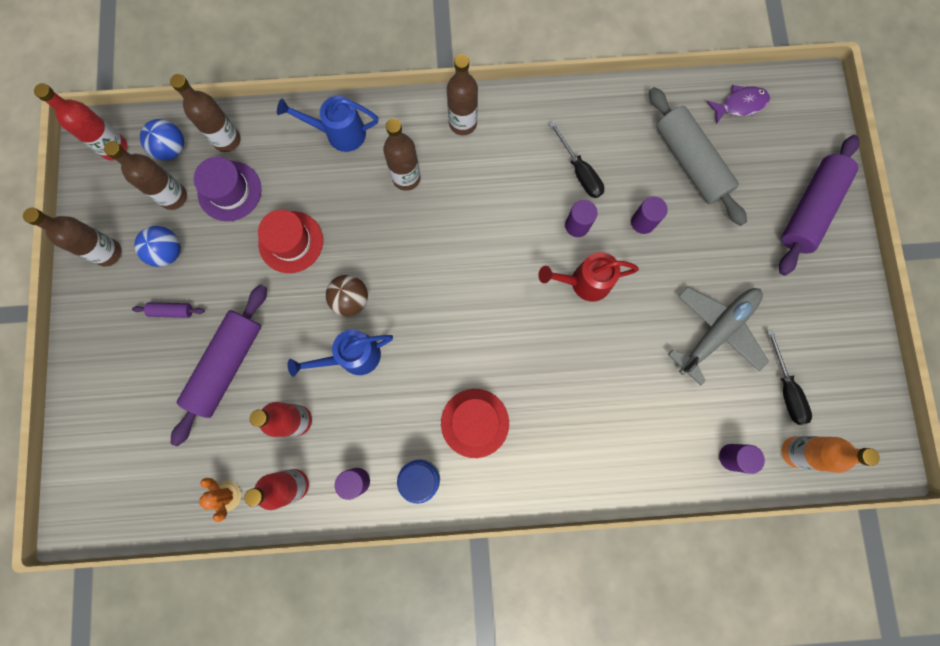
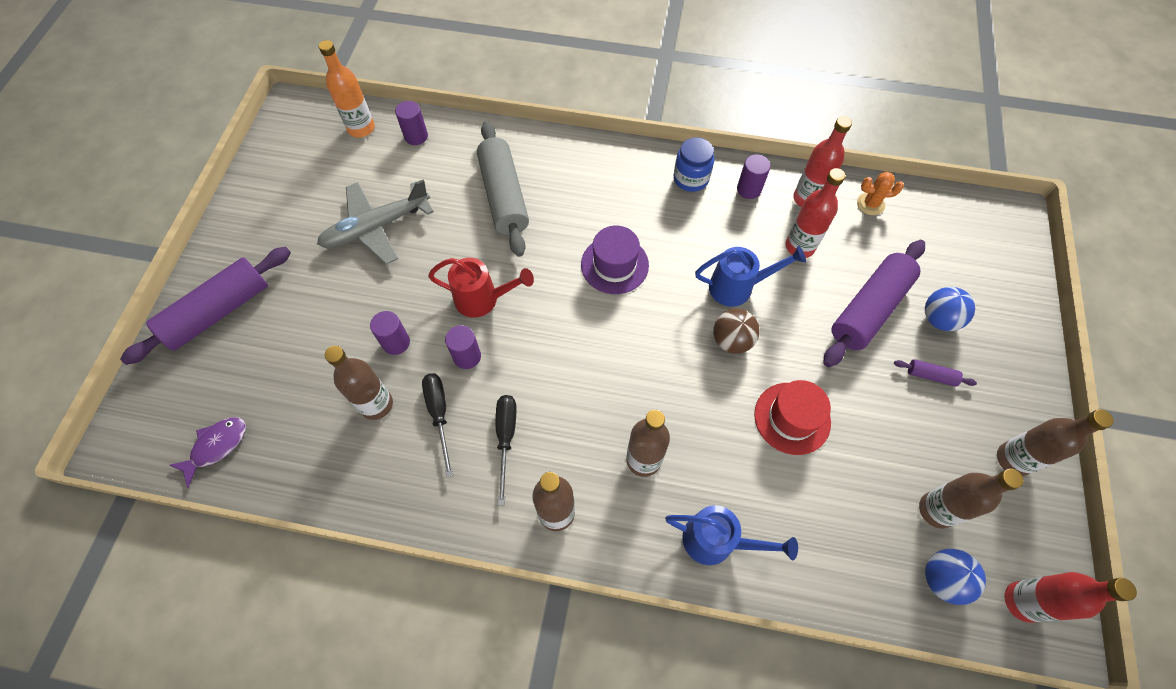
camera: 165 degrees left, 15 degrees down
blue ball [134,226,181,267] -> blue ball moved to [925,287,975,331]
brown bottle [170,74,241,152] -> brown bottle moved to [325,346,393,420]
purple hat [194,157,261,221] -> purple hat moved to [581,226,649,294]
orange cactus [200,478,241,522] -> orange cactus turned 75 degrees counterclockwise [857,172,904,215]
red hat [441,389,509,458] -> none
grey rolling pin [649,87,747,226] -> grey rolling pin moved to [477,121,529,257]
purple fish [706,85,770,124] -> purple fish turned 135 degrees clockwise [169,417,246,487]
black screwdriver [767,330,812,425] -> black screwdriver moved to [496,395,516,505]

